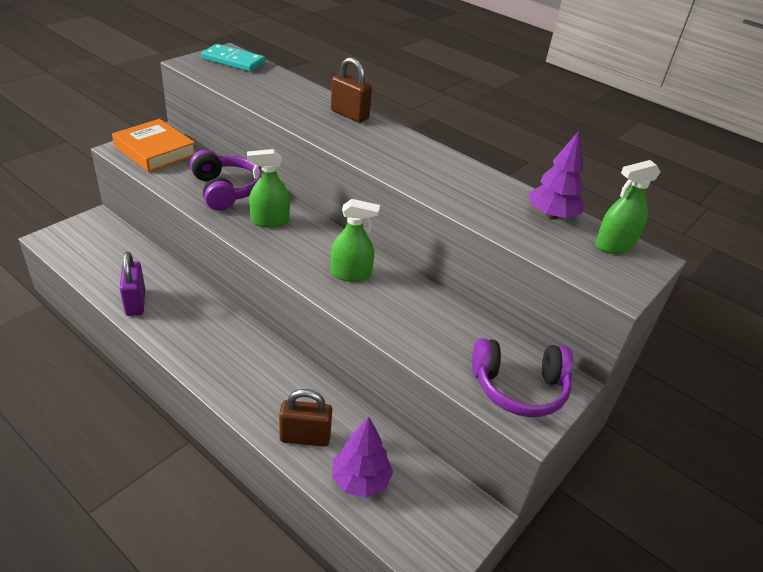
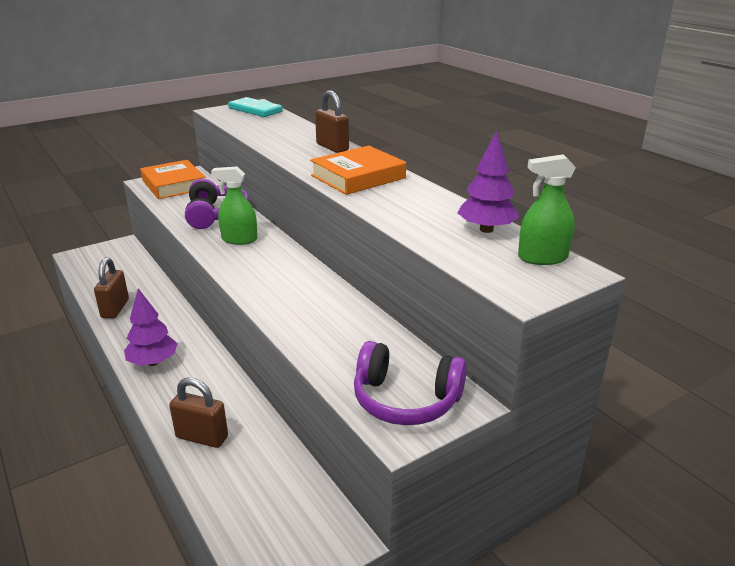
camera: 20 degrees right, 10 degrees down
purple padlock [120,252,145,316] -> brown padlock [94,257,129,319]
green spray bottle [331,199,380,282] -> none
purple tree [332,417,393,498] -> purple tree moved to [124,288,178,366]
none -> orange book [310,146,406,195]

